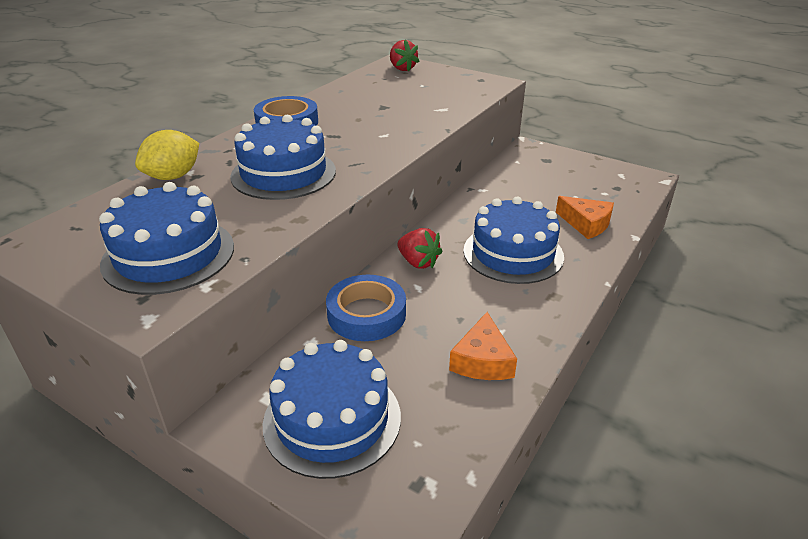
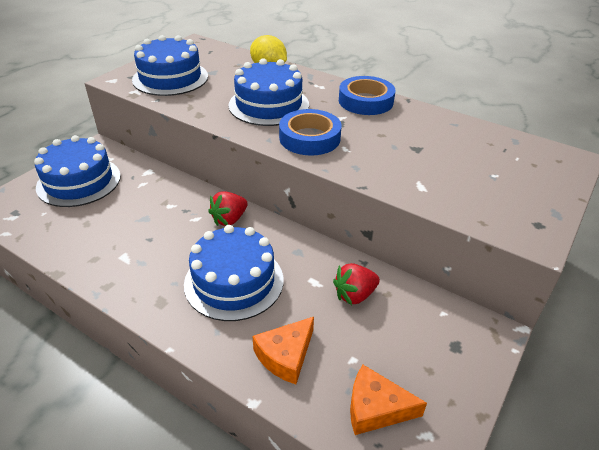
camera: 90 degrees right, 5 degrees up
blue tape [326,275,406,341] -> blue tape moved to [279,109,342,155]
red strawberry [390,40,419,71] -> red strawberry moved to [333,263,380,305]
orange cheese [449,312,517,380] -> orange cheese moved to [350,365,427,435]

